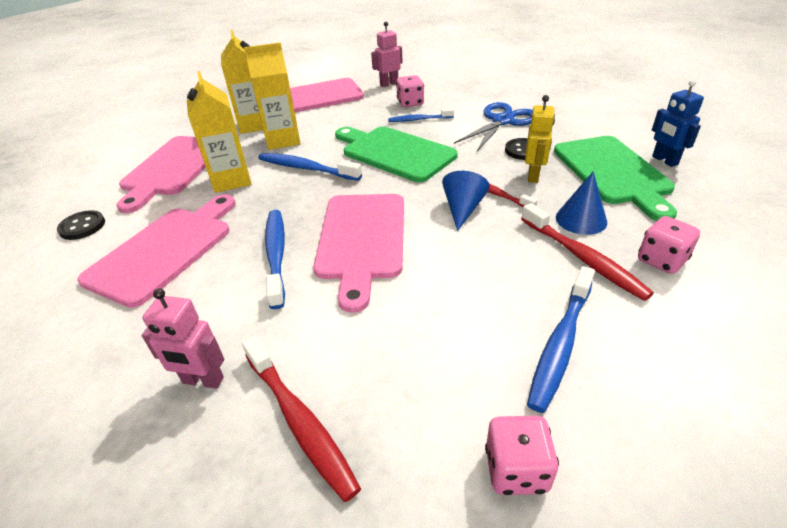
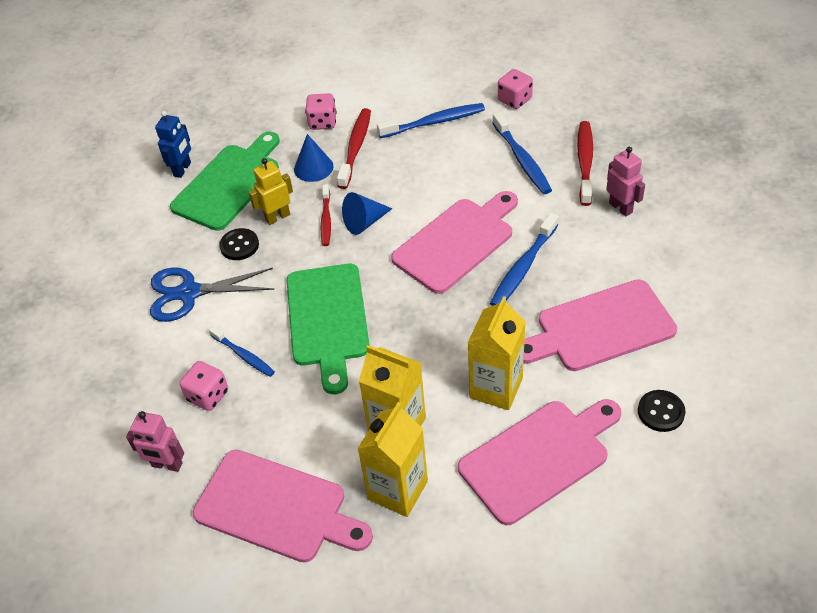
camera: 135 degrees left, 10 degrees up
blue toothbrush [258,153,362,181] -> blue toothbrush moved to [492,112,552,194]

